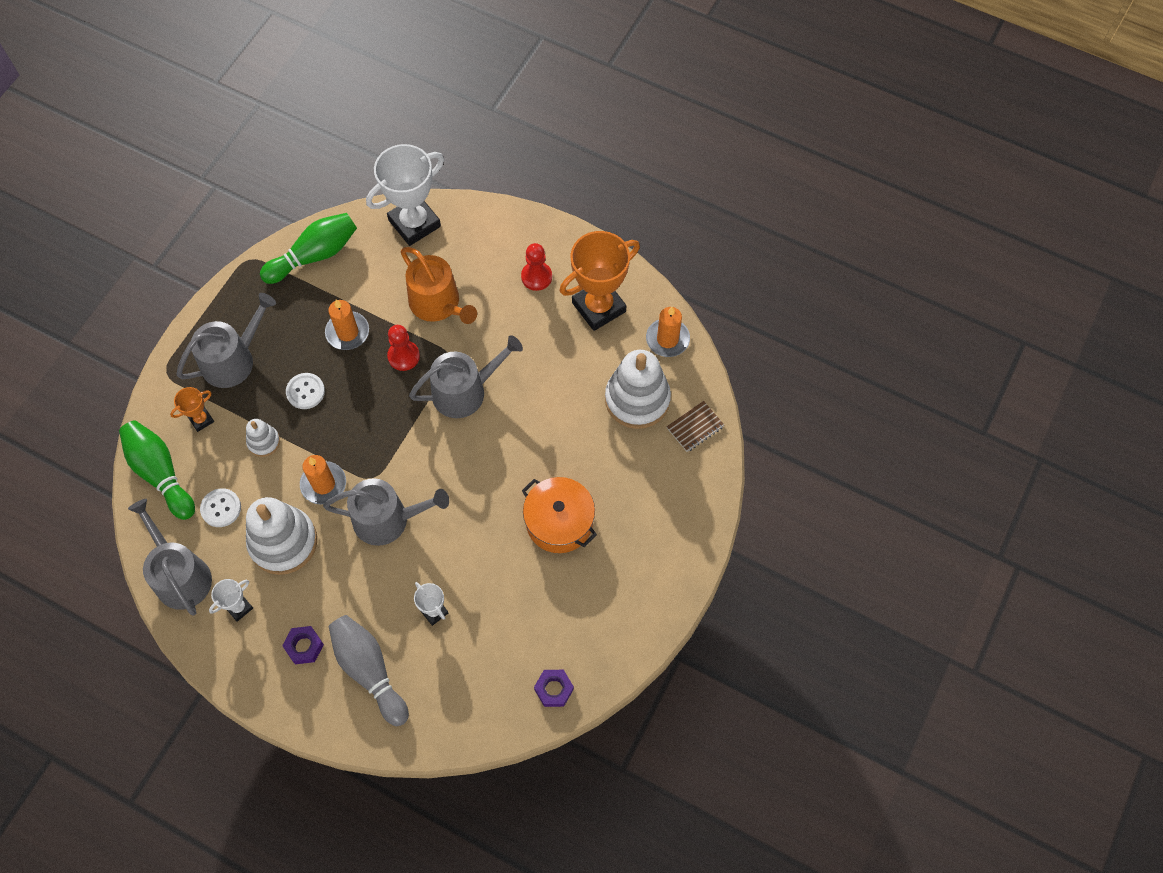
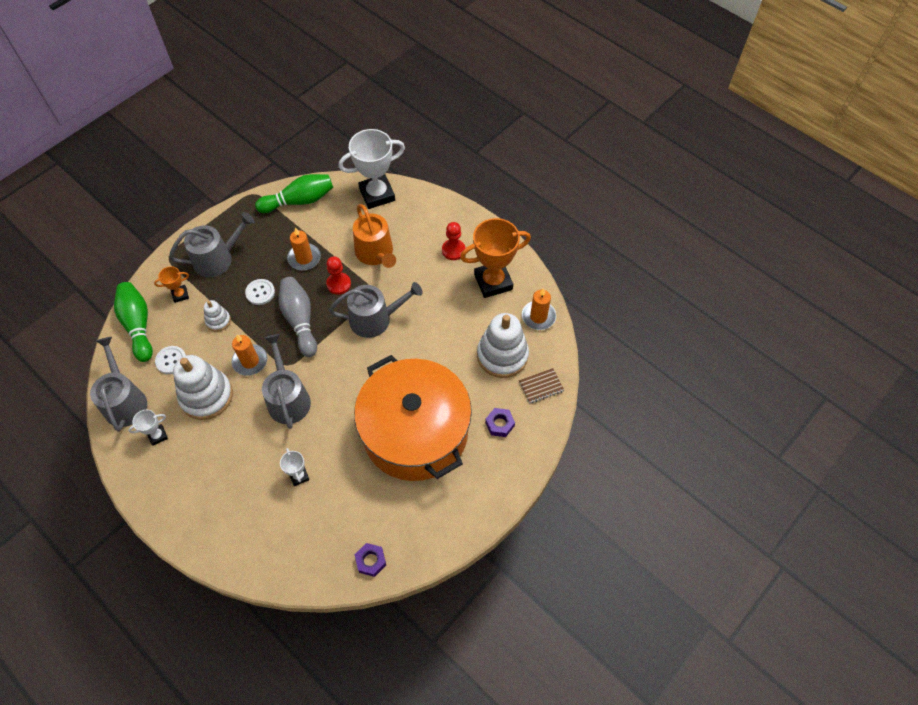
camera: 15 degrees right, 5 degrees down
purple nut [282,626,324,664] -> purple nut moved to [485,408,515,437]
grey watering can [323,478,449,546] -> grey watering can turned 120 degrees counterclockwise [262,334,311,429]
grey bowling pin [329,615,409,726] -> grey bowling pin moved to [279,277,317,357]
orange pot [522,477,597,553] -> orange pot [354,355,472,481], size x1.97

